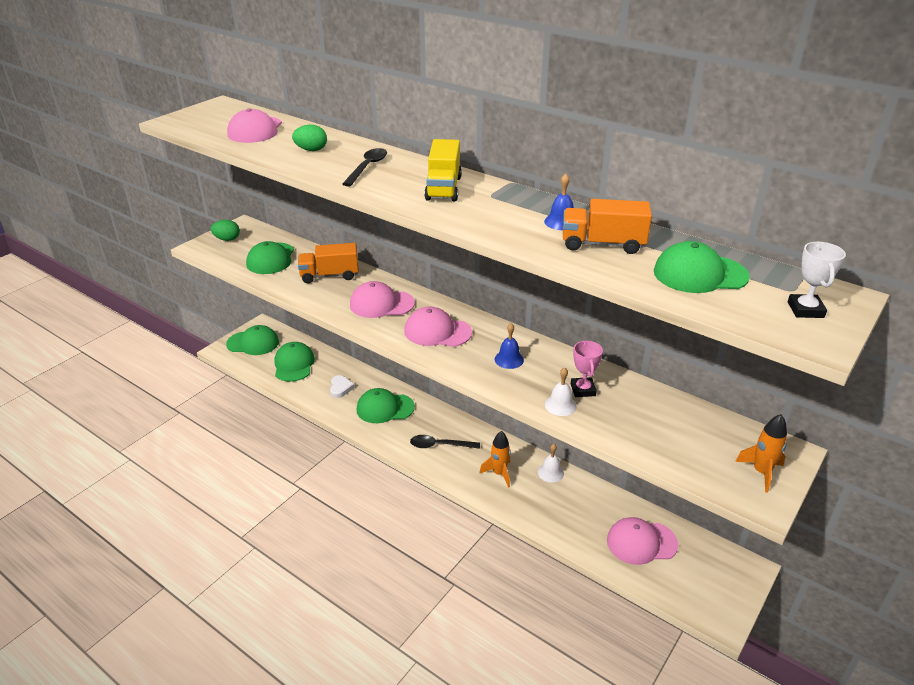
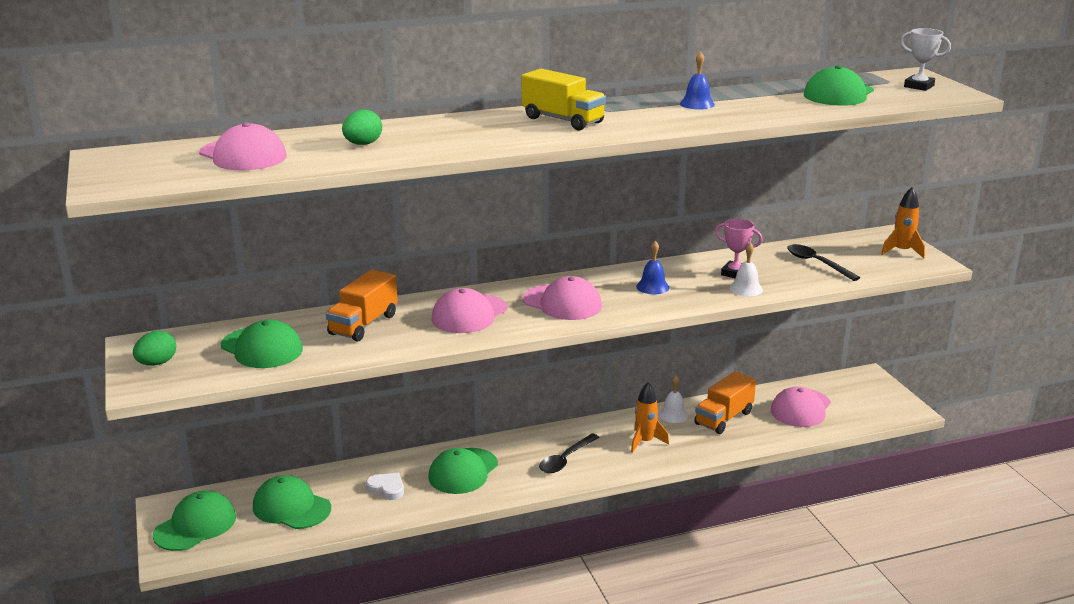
camera: 55 degrees left, 10 degrees down
black spoon [342,148,387,187] -> black spoon moved to [787,244,861,281]
pink cap [404,306,472,347] -> pink cap turned 105 degrees counterclockwise [523,276,602,320]
orange truck [563,199,652,254] -> orange truck moved to [694,371,756,434]

